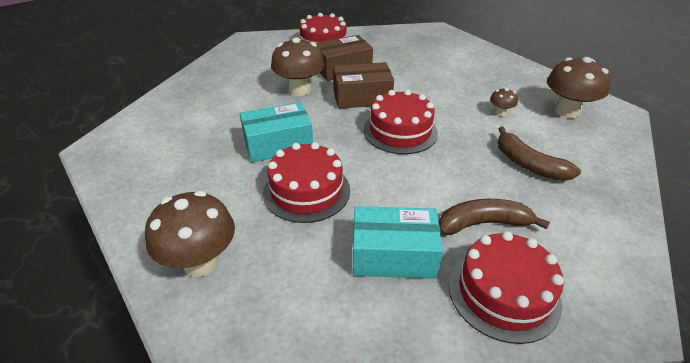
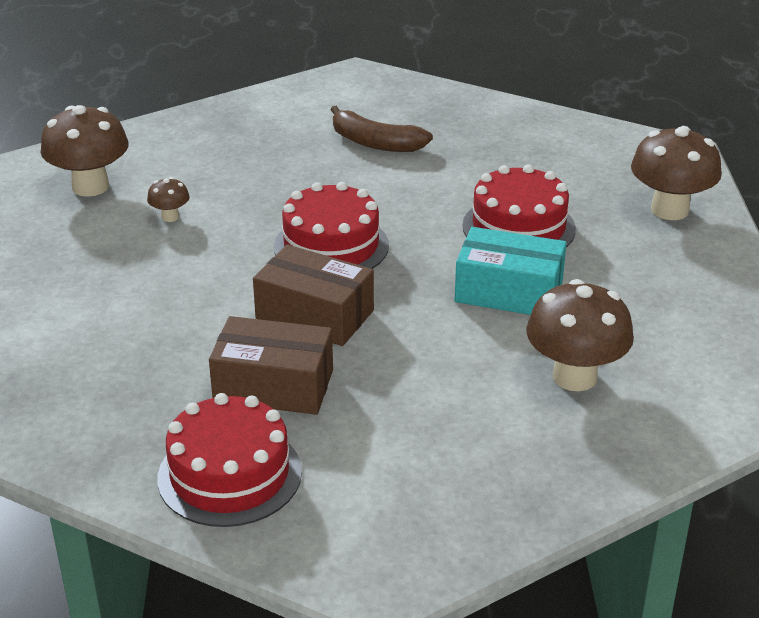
camera: 145 degrees left, 5 degrees down
brown mushroom [271,37,325,96] -> brown mushroom moved to [526,279,634,391]
turquoise box [353,206,443,279] -> none
red cake [449,231,564,344] -> none
brown banana [498,127,581,181] -> none

